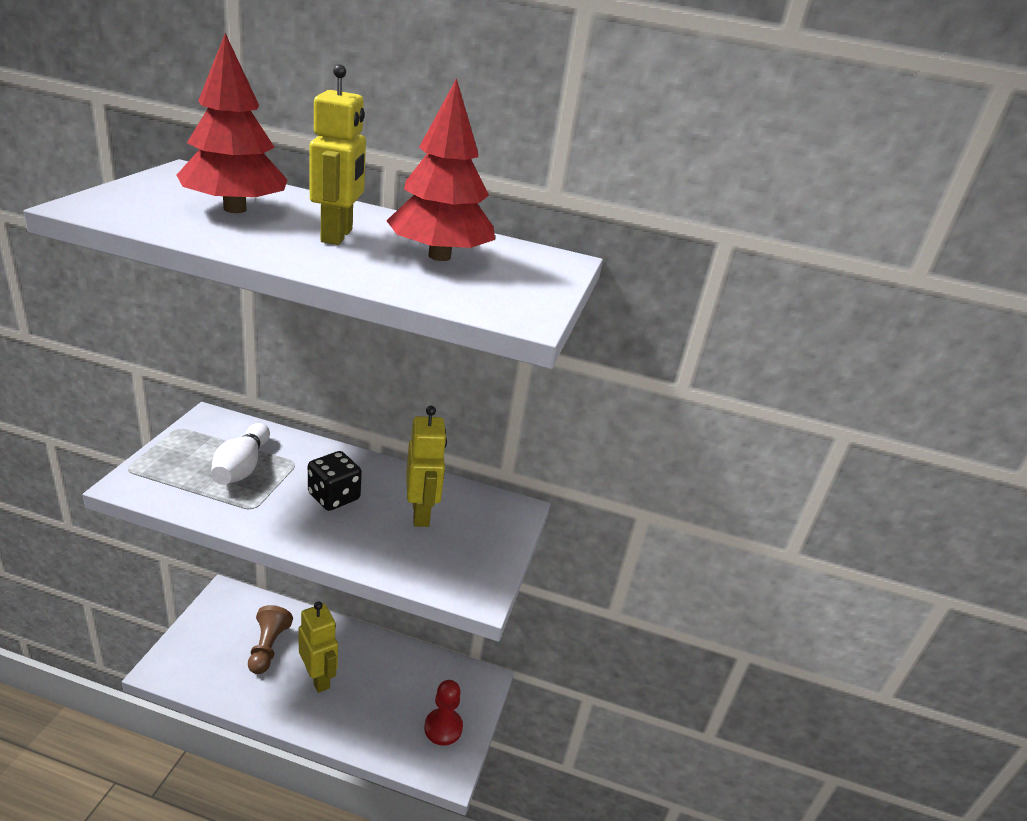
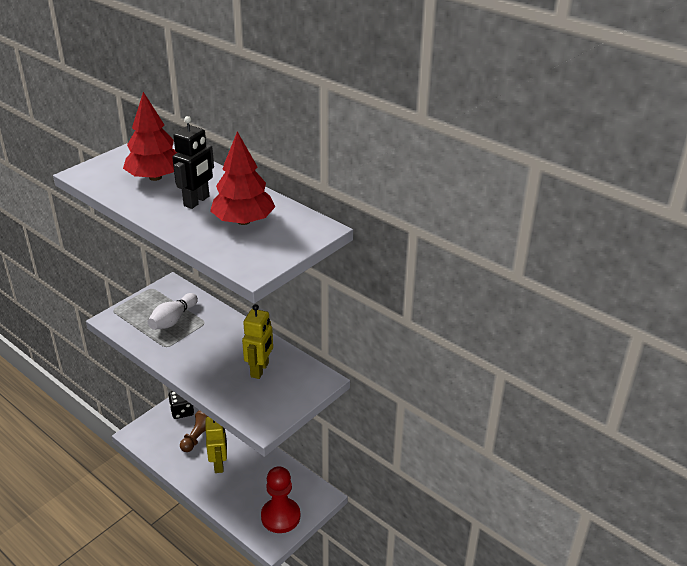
camera: 30 degrees right, 5 degrees up
black dice [308,451,362,511] -> black dice moved to [168,391,194,419]
yellow robot [309,64,366,245] -> black robot [172,116,214,209]
red pawn [424,680,463,746] -> red pawn [261,466,300,533], size x1.50

